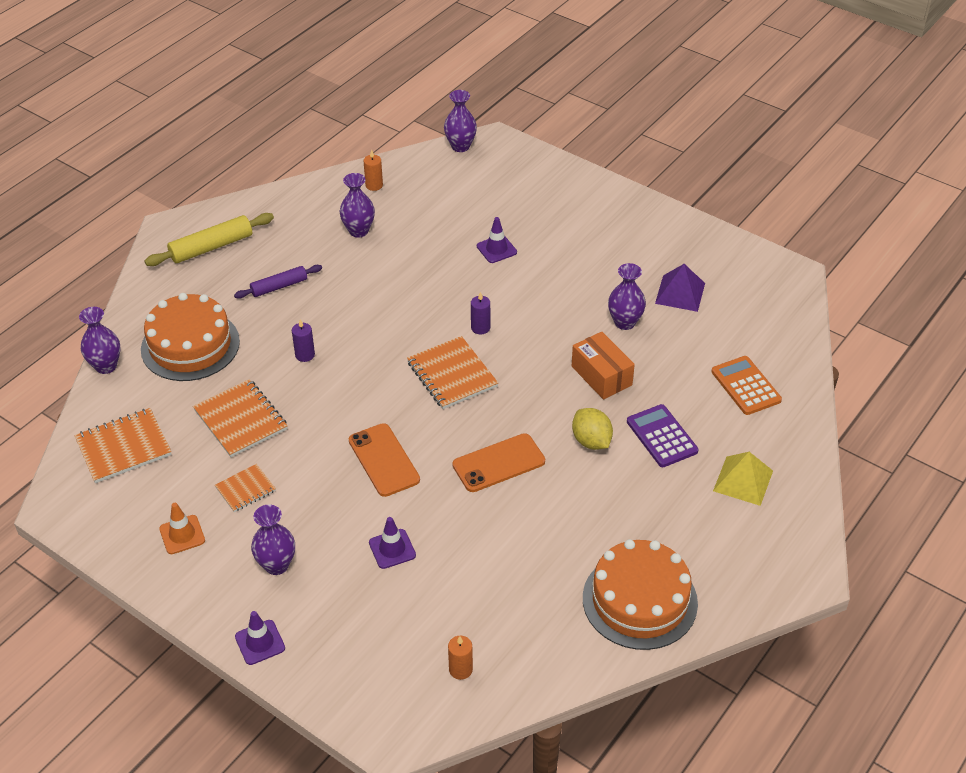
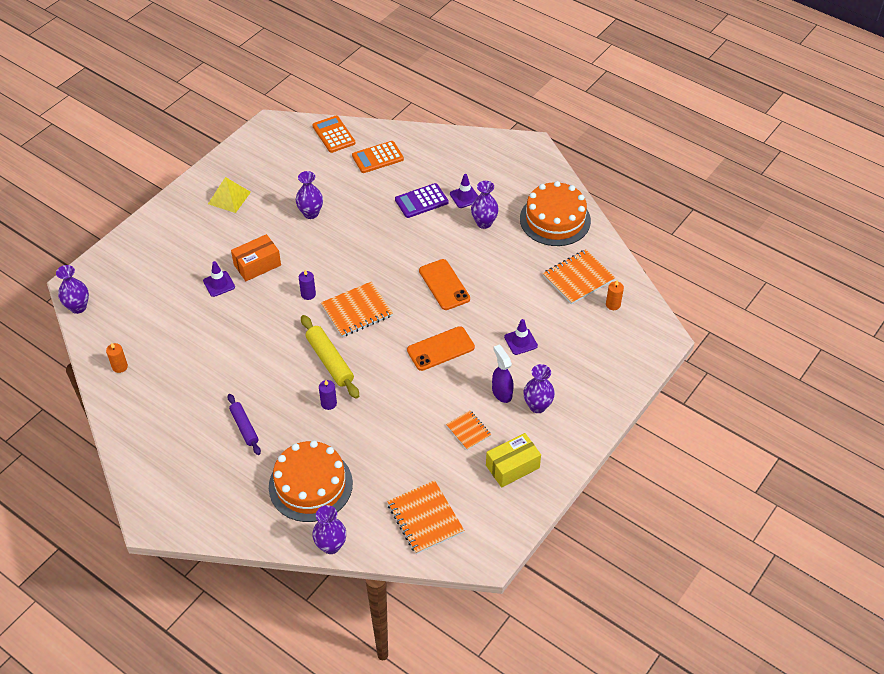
camera: 90 degrees left, 5 degrees up
yellow rolling pin [145,213,274,266] -> yellow rolling pin moved to [301,315,359,399]
orange traffic cone [159,503,205,554] -> yellow box [486,433,541,488]
orange notebook [193,379,288,457] -> orange notebook moved to [543,250,615,305]
purple traffic cone [235,611,285,665] -> purple traffic cone moved to [450,174,478,208]
purple vase [339,173,375,238] -> purple vase moved to [471,181,499,229]
orange box [572,332,635,400] -> orange box moved to [231,234,281,281]
yellow lemon [572,408,613,450] -> none
purple pyramid [655,264,705,312] -> none
yellow pyramid [713,452,773,506] -> yellow pyramid moved to [208,177,251,213]
none -> orange calculator [312,116,355,153]
none -> purple spray bottle [492,344,514,403]

